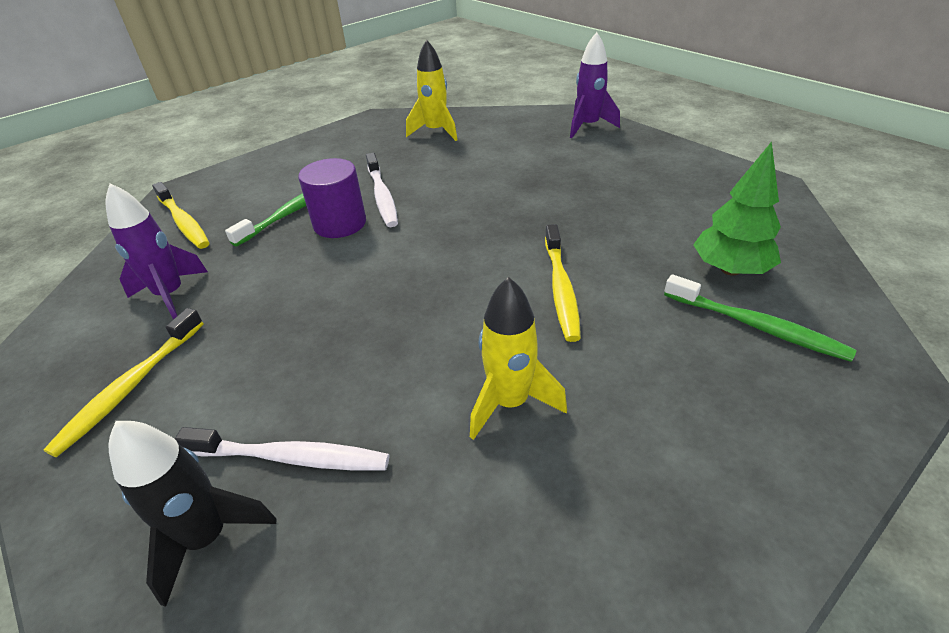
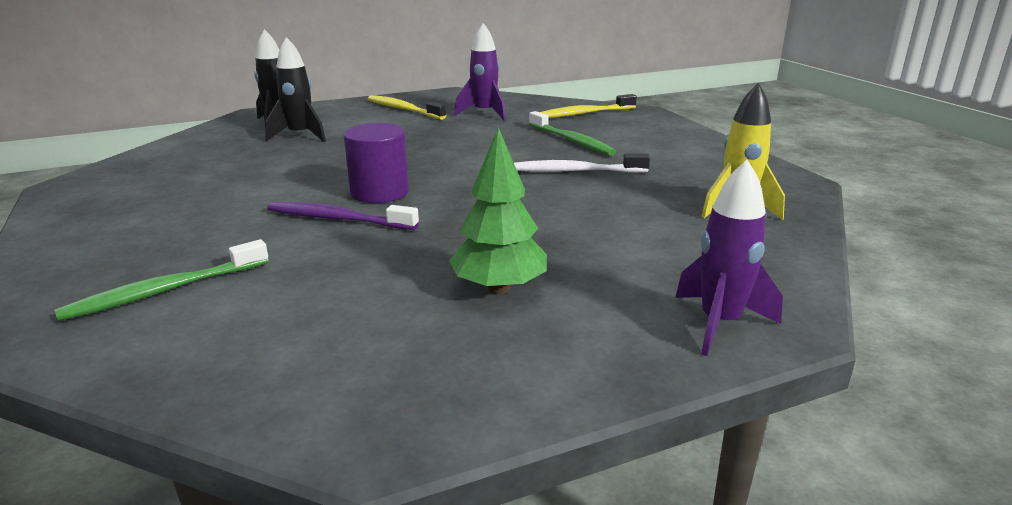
camera: 105 degrees right, 15 degrees down
white toothbrush [175,427,389,470] -> black rocket [265,37,326,142]
purple cylinder [298,158,366,238] -> purple cylinder moved to [344,123,409,203]
yellow rocket [470,277,567,440] -> none
yellow toothbrush [545,224,581,342] -> purple toothbrush [267,202,419,230]
green tree [693,142,781,276] -> green tree moved to [449,127,547,294]

